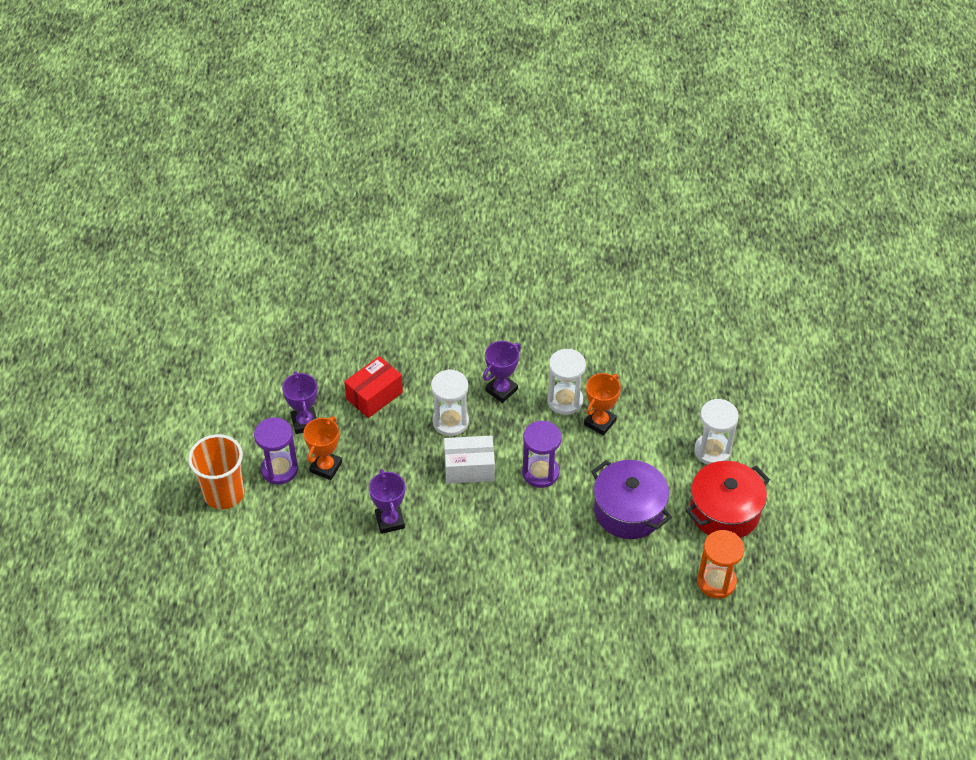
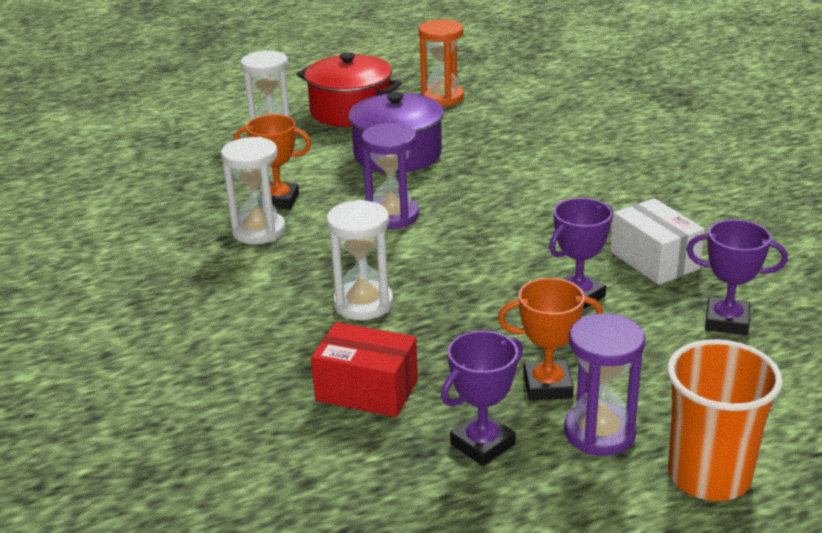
camera: 115 degrees left, 20 degrees down
white box [444,436,495,484] -> white box moved to [610,198,705,285]
purple trophy [483,341,521,403] -> purple trophy moved to [686,219,788,335]

